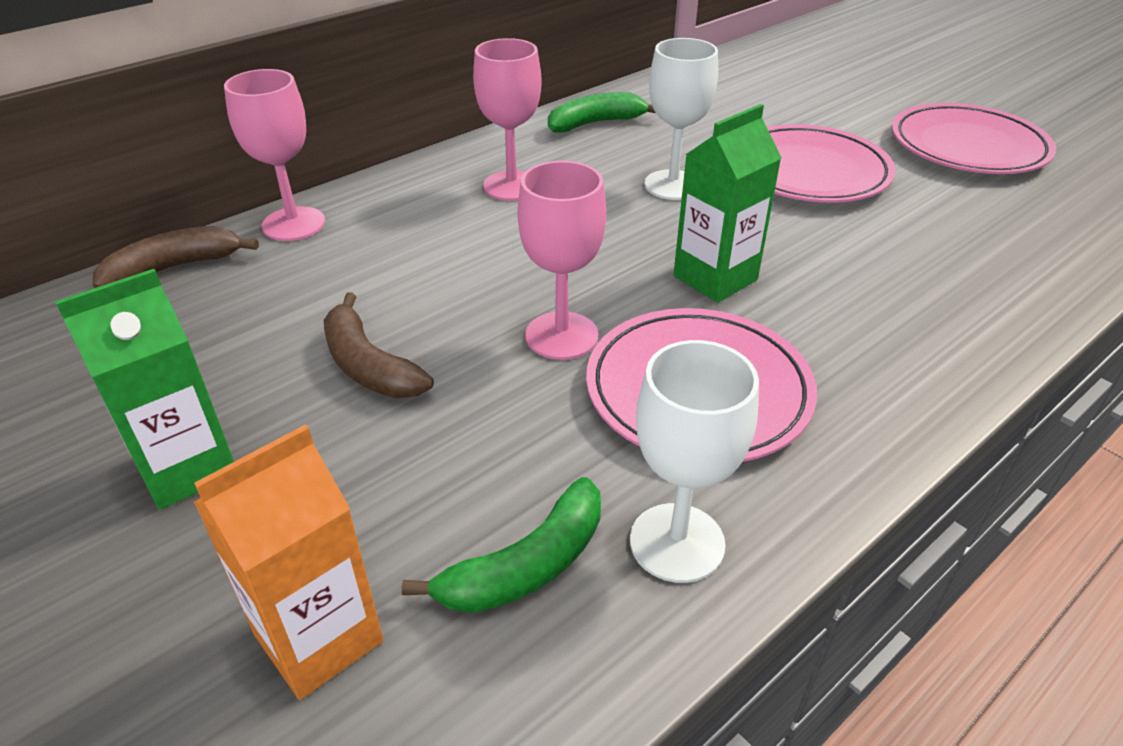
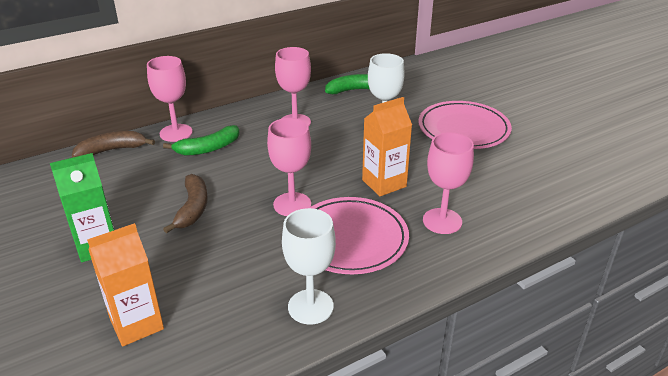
camera: 10 degrees right, 5 degrees down
brown banana [324,293,434,398] -> brown banana turned 150 degrees counterclockwise [163,174,208,233]
green banana [402,477,601,613] -> green banana moved to [163,125,240,156]
green carton [673,104,781,303] -> orange carton [362,97,412,196]
pink plate [892,103,1056,174] -> none
none -> pink goblet [423,132,474,234]

